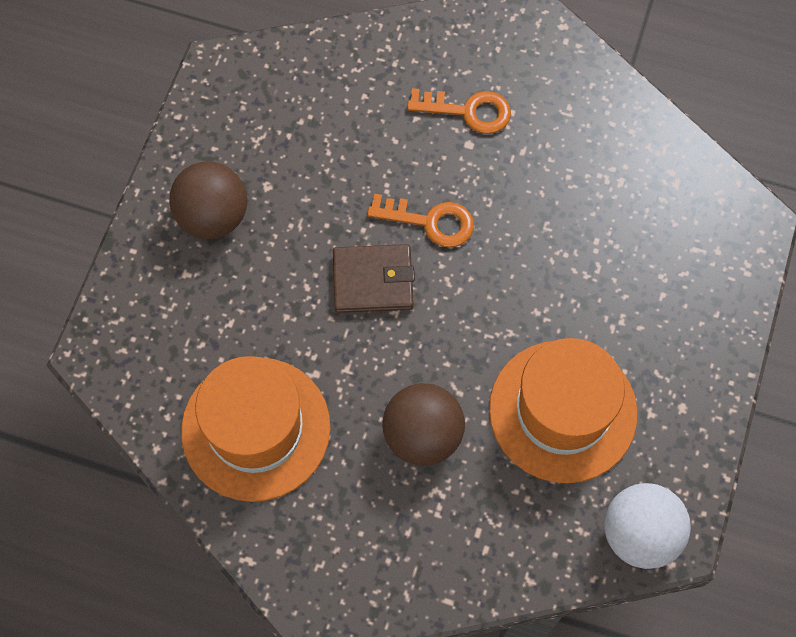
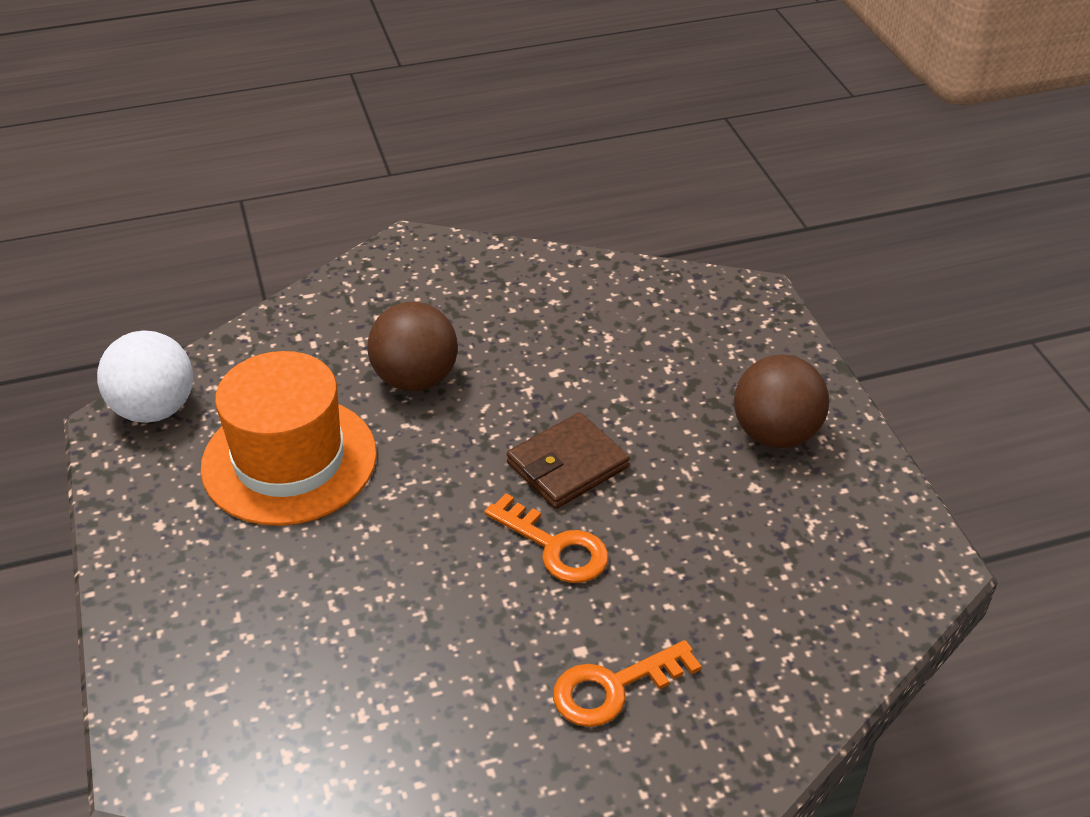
camera: 145 degrees right, 25 degrees down
orange hat [181,356,330,502] -> none
orange key [367,194,474,248] -> orange key turned 120 degrees counterclockwise [484,493,609,583]

